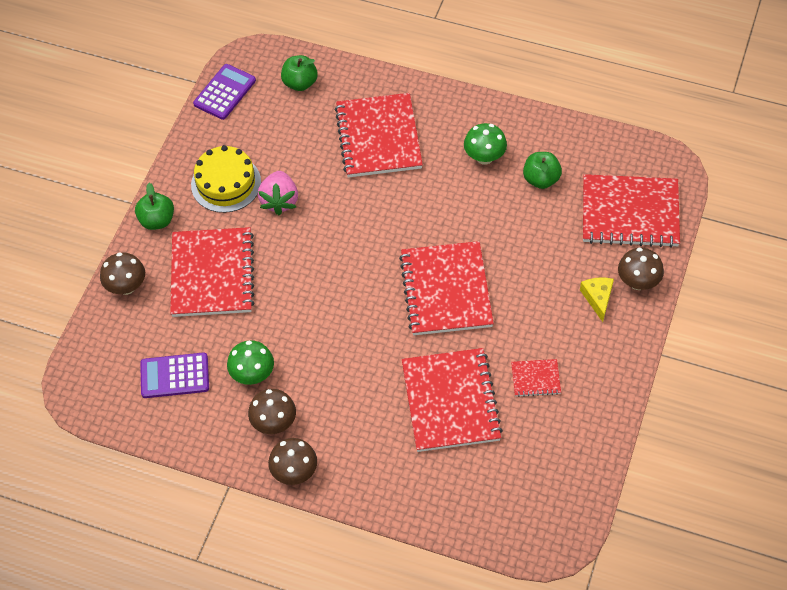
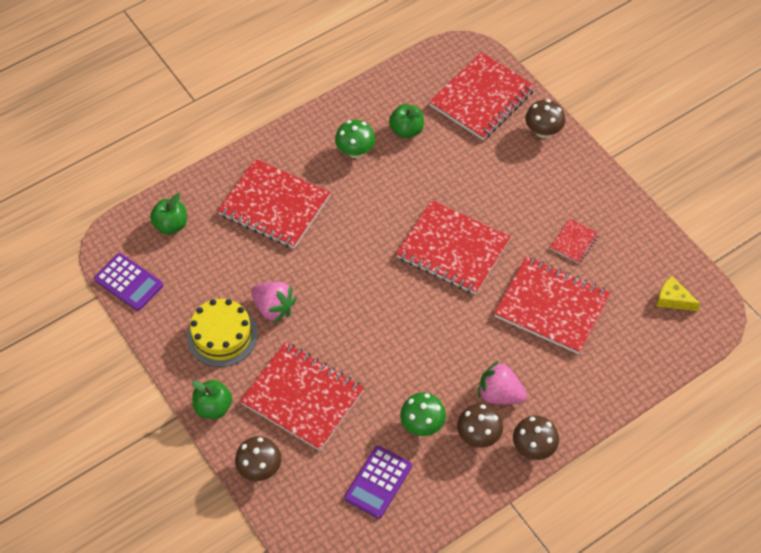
camera: 55 degrees left, 0 degrees up
purple calculator [193,64,256,120] -> purple calculator turned 150 degrees clockwise [94,253,163,311]
yellow cheese [580,277,614,322] -> yellow cheese moved to [657,276,700,311]
none -> pink strawberry [478,361,527,404]

